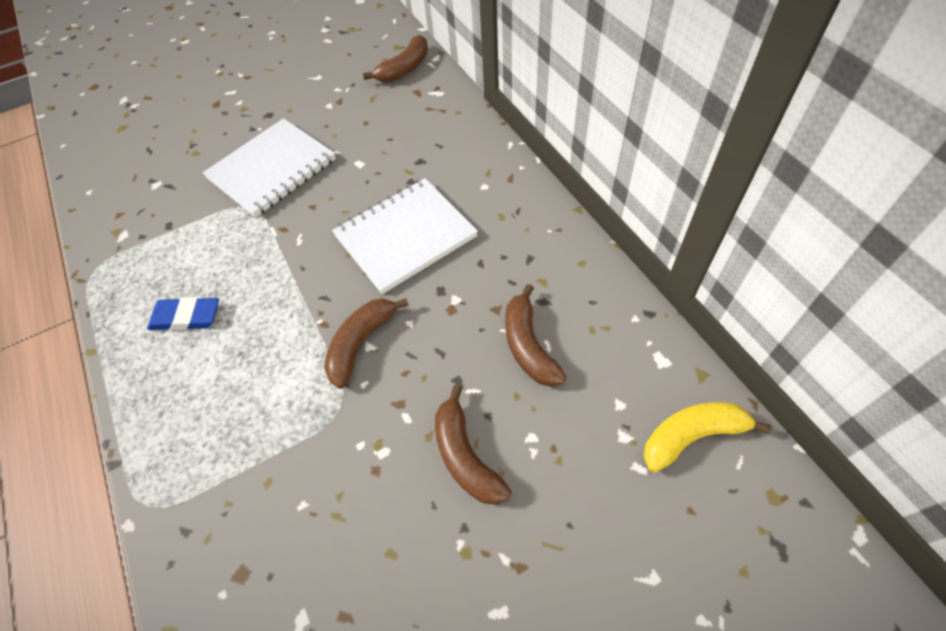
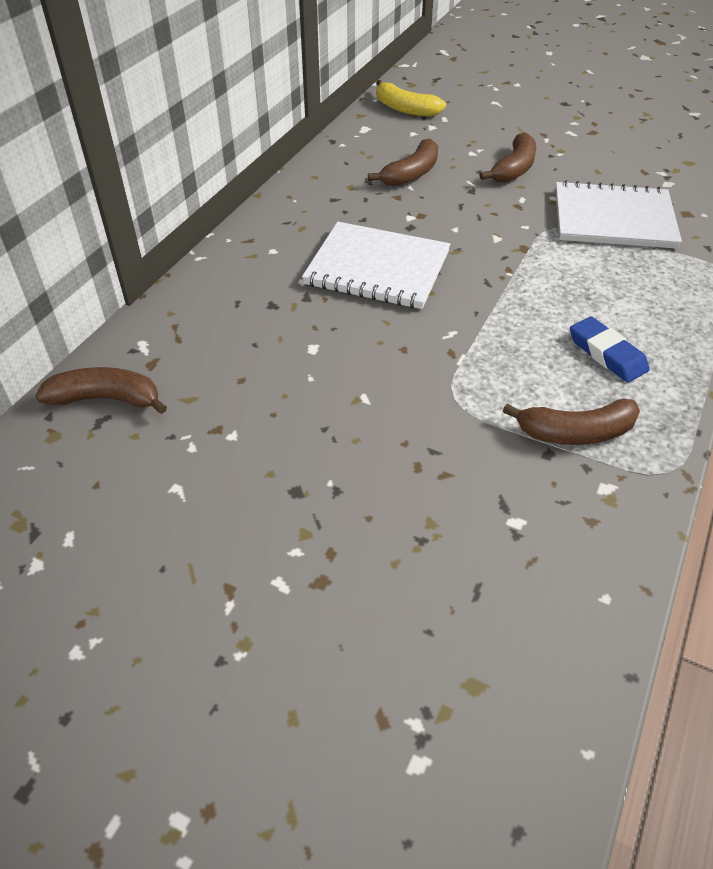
camera: 130 degrees left, 10 degrees down
white notebook [203,118,336,217] -> white notebook moved to [555,180,682,249]
brown banana [324,298,409,389] -> brown banana moved to [503,398,640,445]

